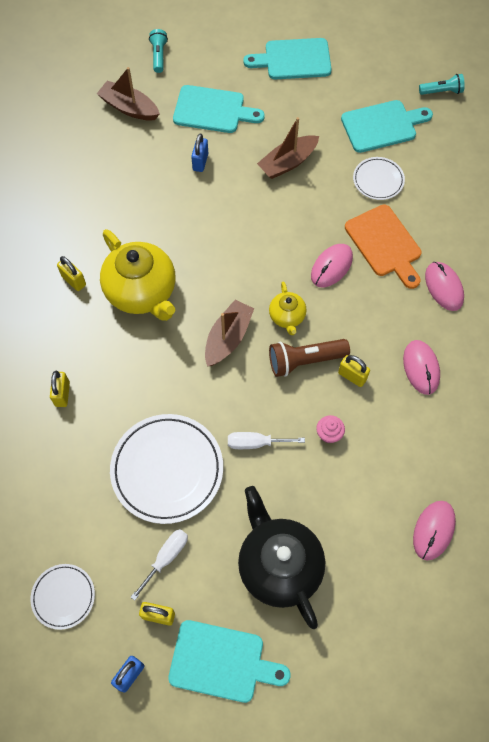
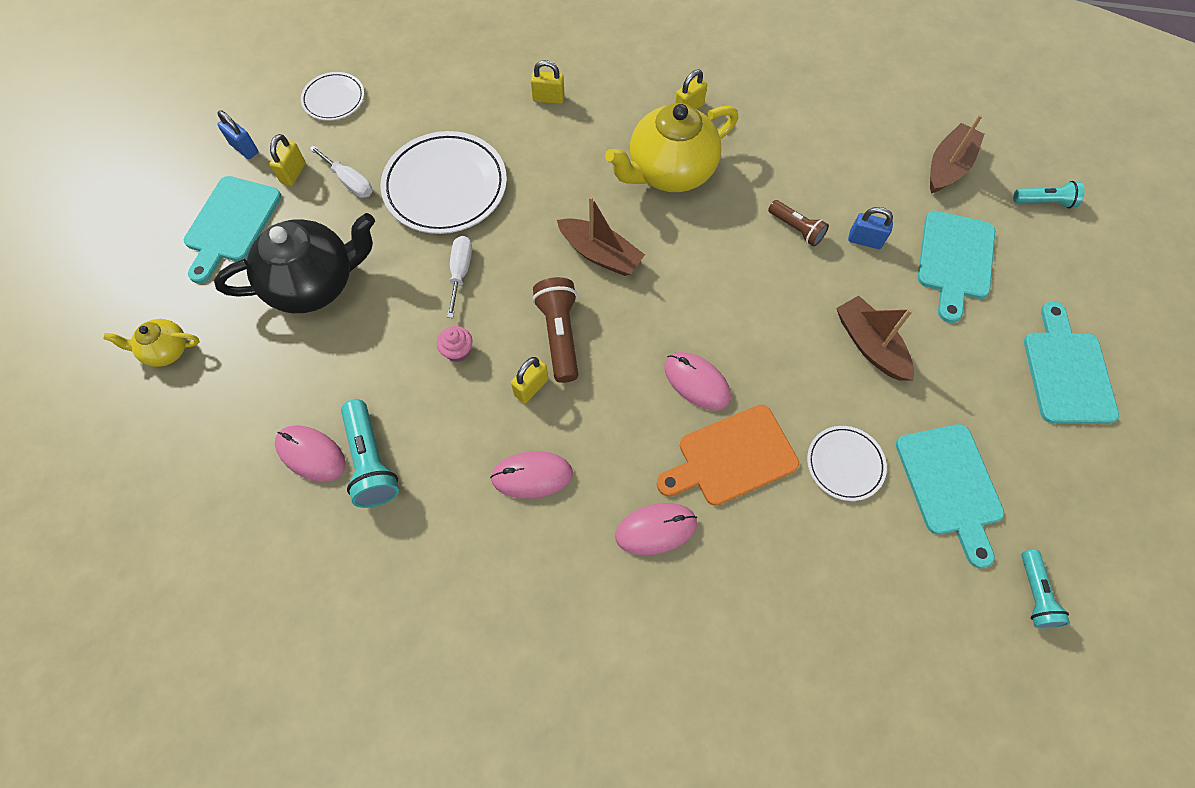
camera: 95 degrees right, 0 degrees up
yellow teapot [269,281,306,335] -> yellow teapot moved to [103,319,200,367]
none -> turquoise flashlight [341,399,399,508]
none -> brown flashlight [768,200,829,246]

